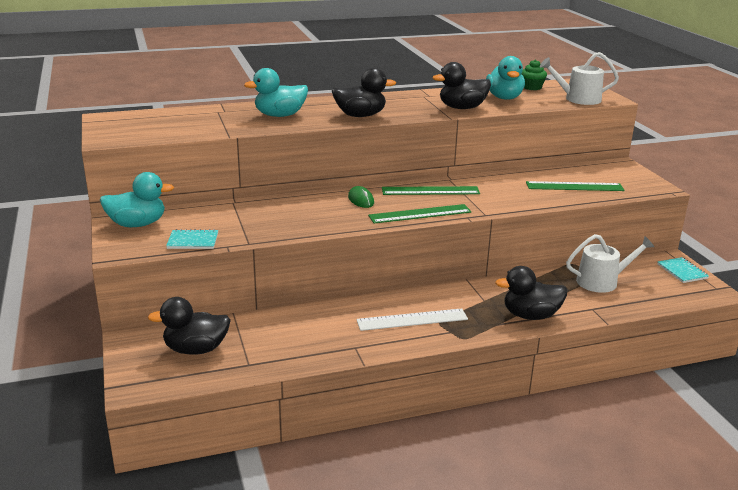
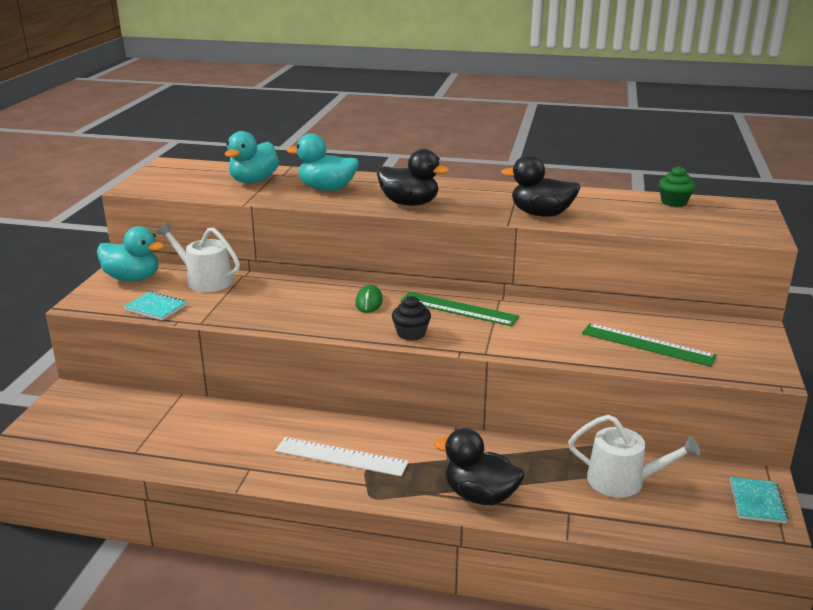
camera: 30 degrees right, 0 degrees up
black duck [148,297,231,355] -> none
green ruler [368,204,472,223] -> black cupcake [392,296,431,341]
turquoise duck [486,56,525,100] -> turquoise duck moved to [225,131,279,183]
white watering can [540,52,619,105] -> white watering can moved to [156,223,240,292]

